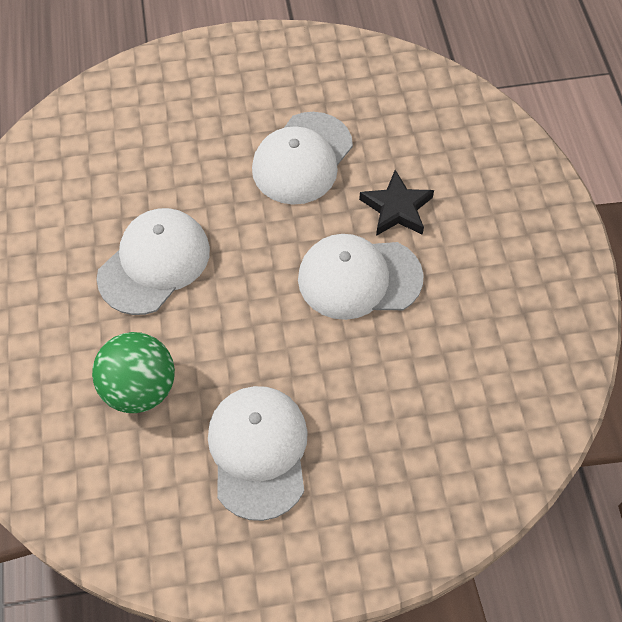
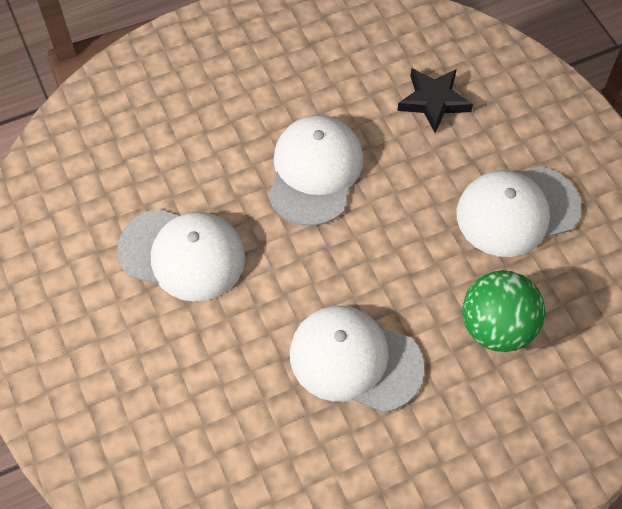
camera: 105 degrees left, 0 degrees up
white cap [298,234,424,320] -> white cap turned 150 degrees counterclockwise [268,115,363,226]
black star [359,170,434,236] -> black star moved to [397,68,473,133]

